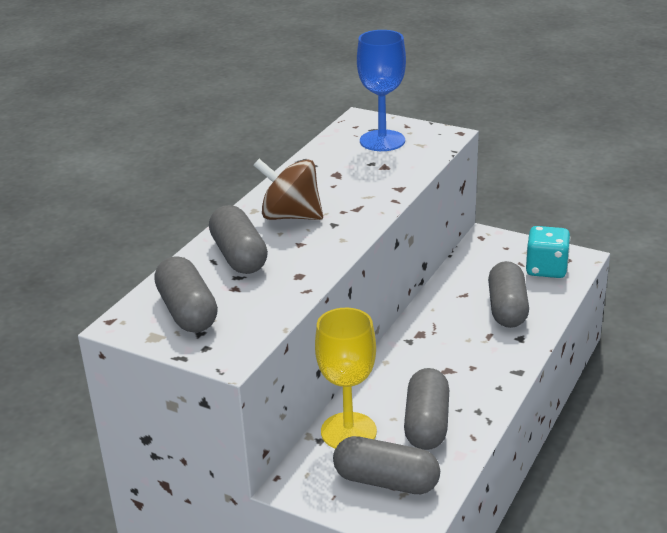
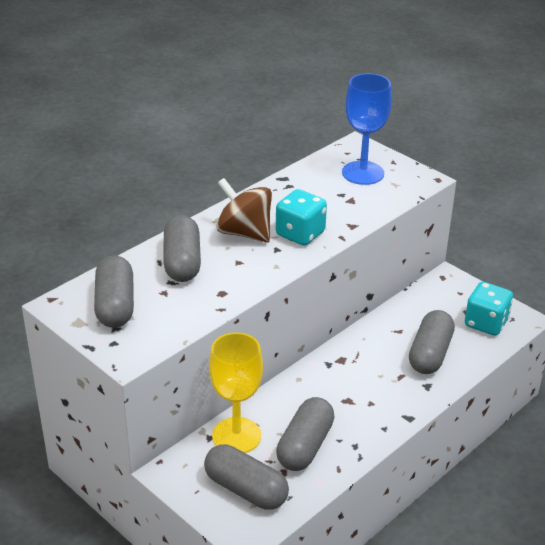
camera: 15 degrees right, 5 degrees up
none -> turquoise dice [276,189,327,246]

